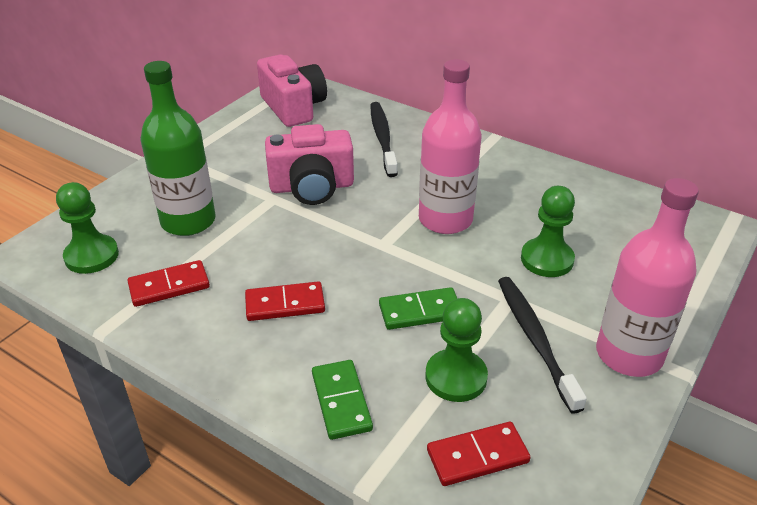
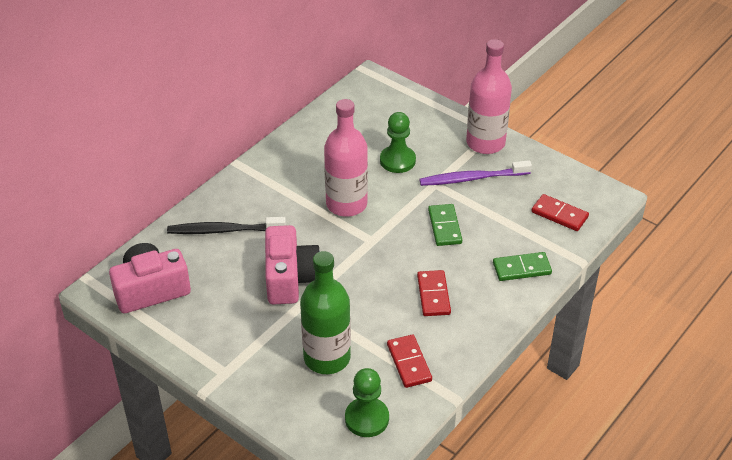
camera: 85 degrees left, 5 degrees up
green pawn [425,298,488,402] -> none
red domino [427,422,531,486] -> red domino turned 45 degrees counterclockwise [532,194,589,231]
black toothbrush [498,277,587,414] -> purple toothbrush [419,160,532,186]

